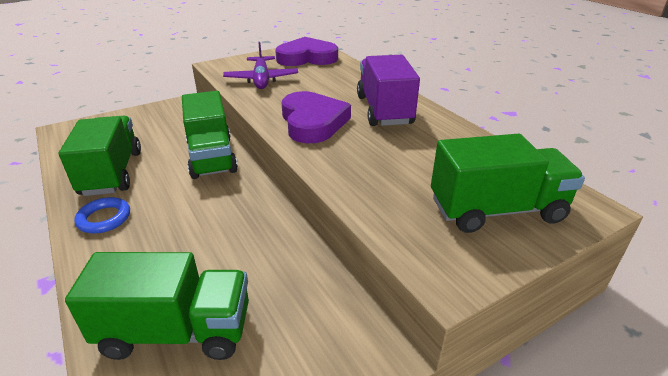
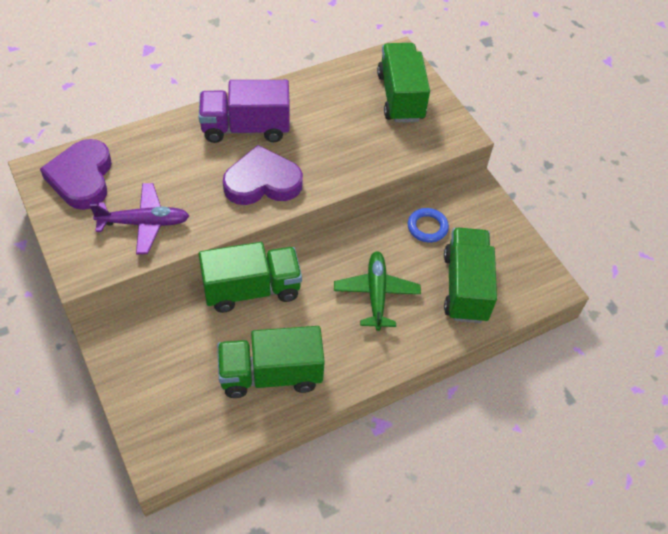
camera: 90 degrees left, 20 degrees up
blue ring [74,197,130,233] -> blue ring moved to [408,208,449,243]
none -> green plane [334,251,421,331]

